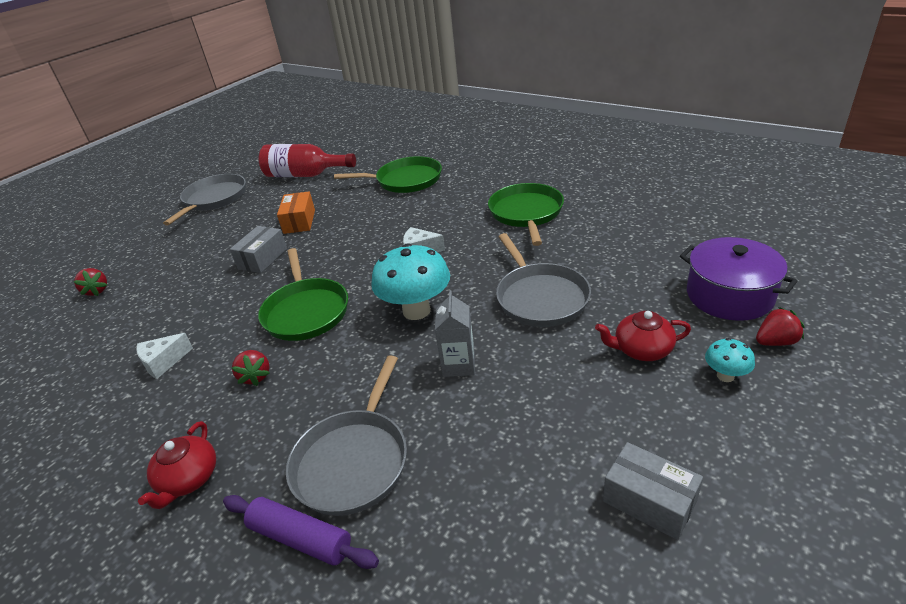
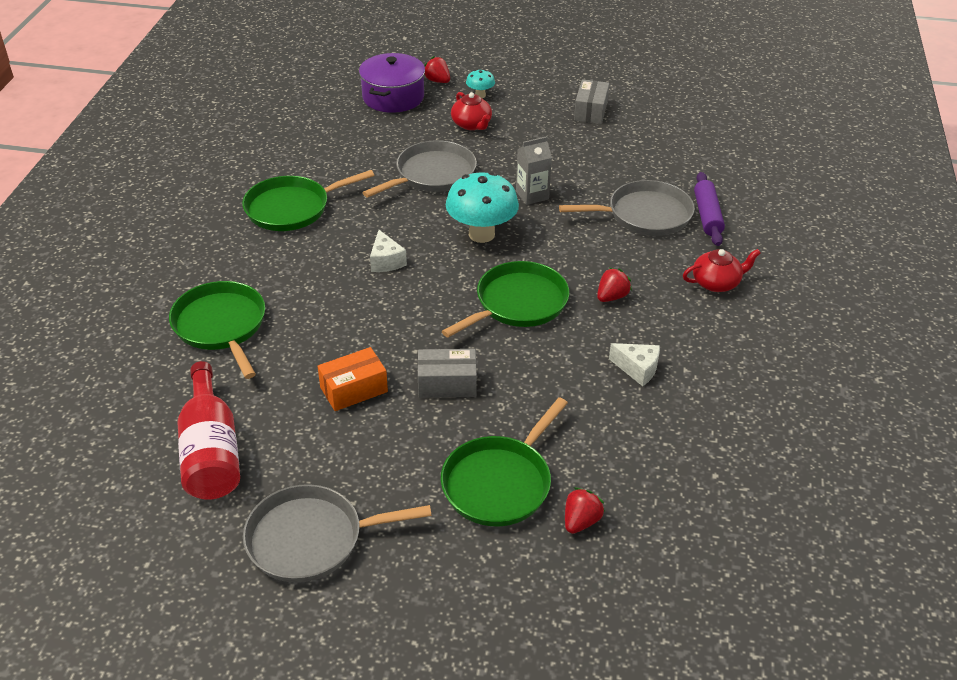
camera: 120 degrees left, 5 degrees up
none -> green pan [441,397,568,526]

